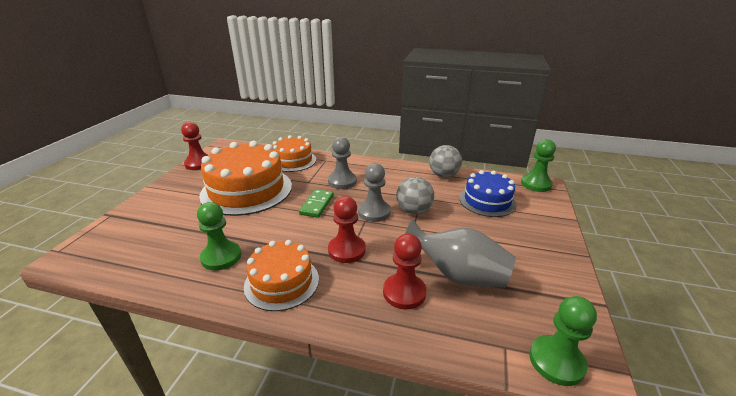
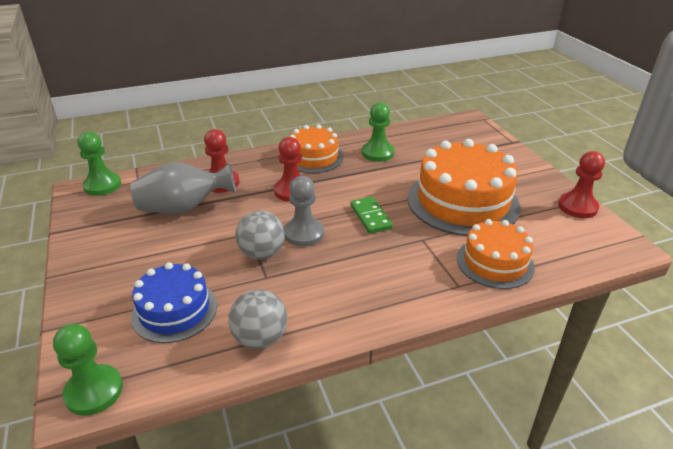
camera: 145 degrees right, 5 degrees up
grey pawn [328,137,357,189] -> none

